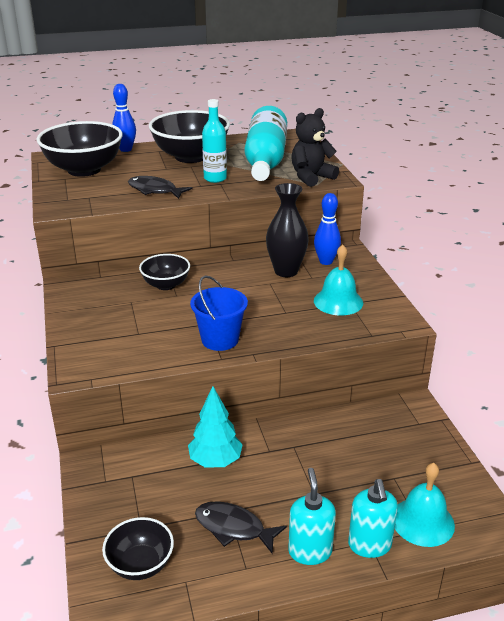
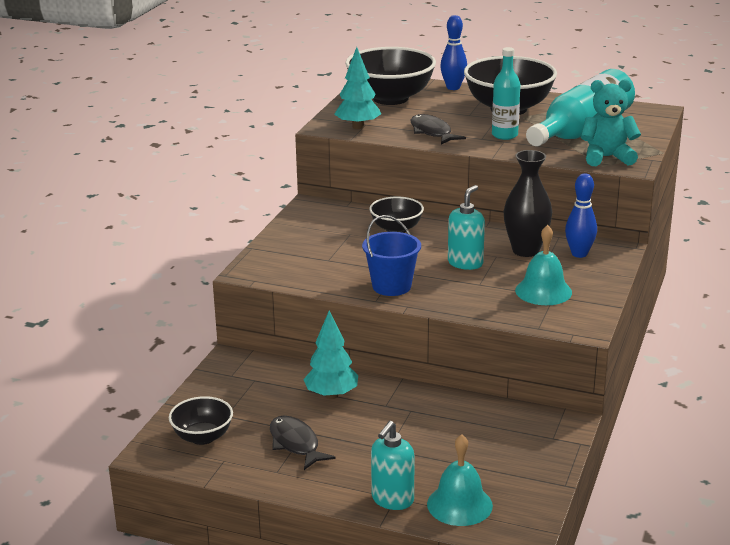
camera: 35 degrees right, 5 degrees down
turquoise soap dispenser [288,468,336,565] -> turquoise soap dispenser moved to [448,185,485,270]
black teddy bear [291,108,339,187] -> turquoise teddy bear [581,79,641,166]
none -> turquoise tree [334,47,381,129]

